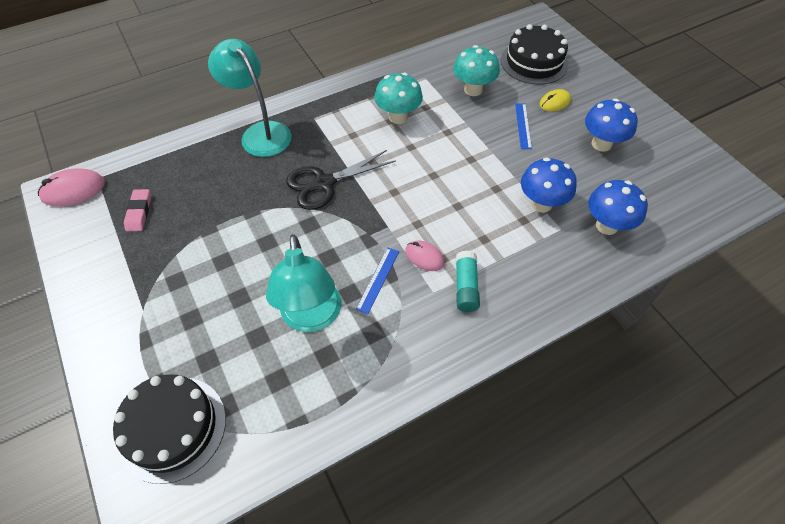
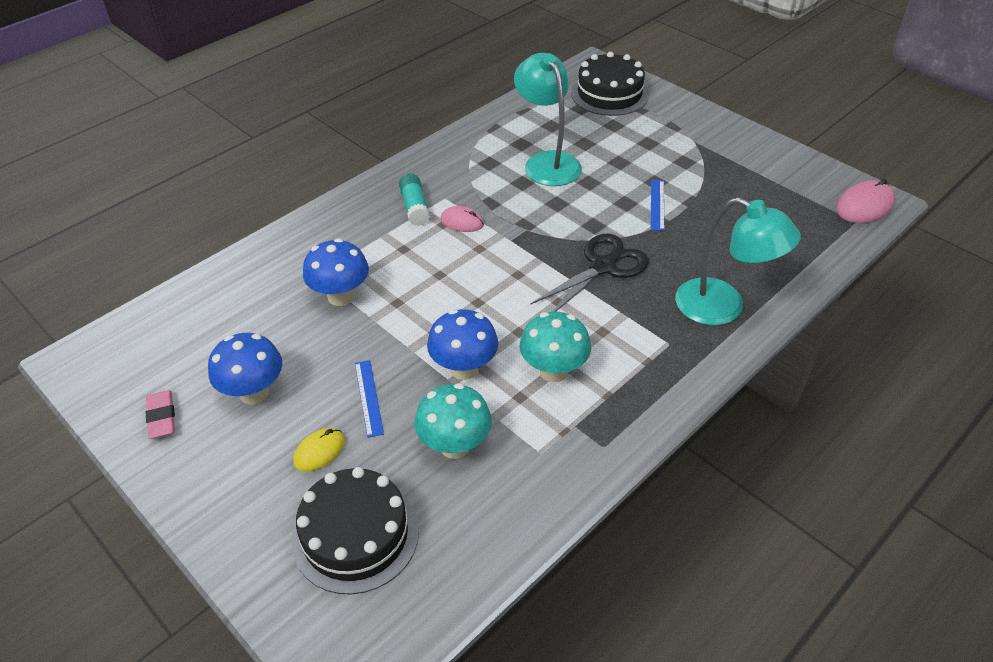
camera: 165 degrees right, 10 degrees down
pink eraser [124,189,151,231] -> pink eraser moved to [146,390,175,439]
blue ruler [356,248,399,314] -> blue ruler moved to [651,180,664,231]
blue mushroom [588,180,648,235] -> blue mushroom moved to [427,309,498,380]

